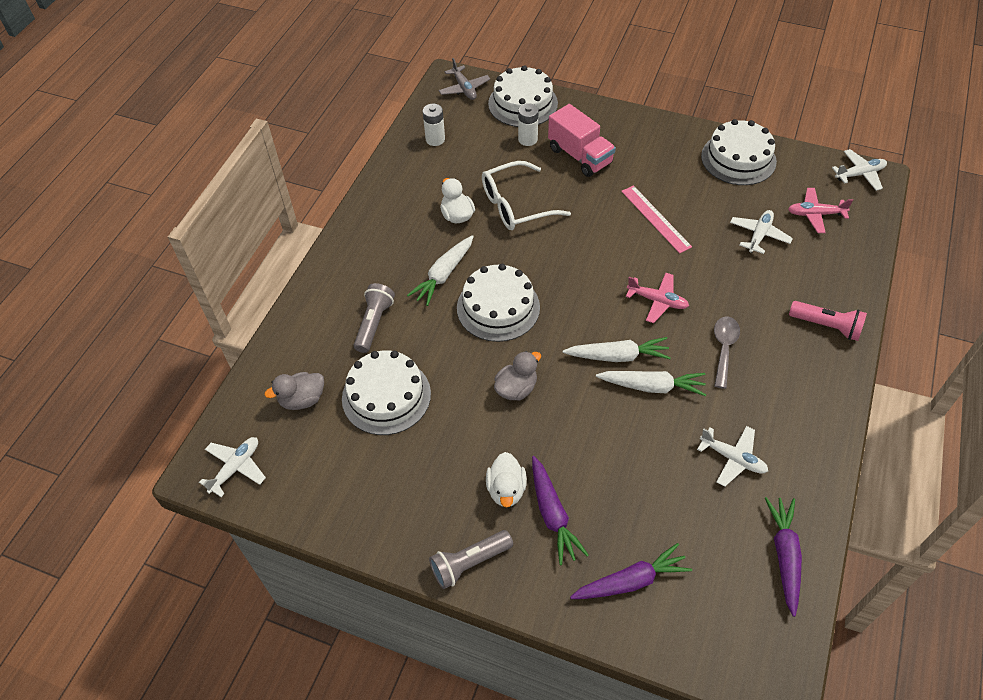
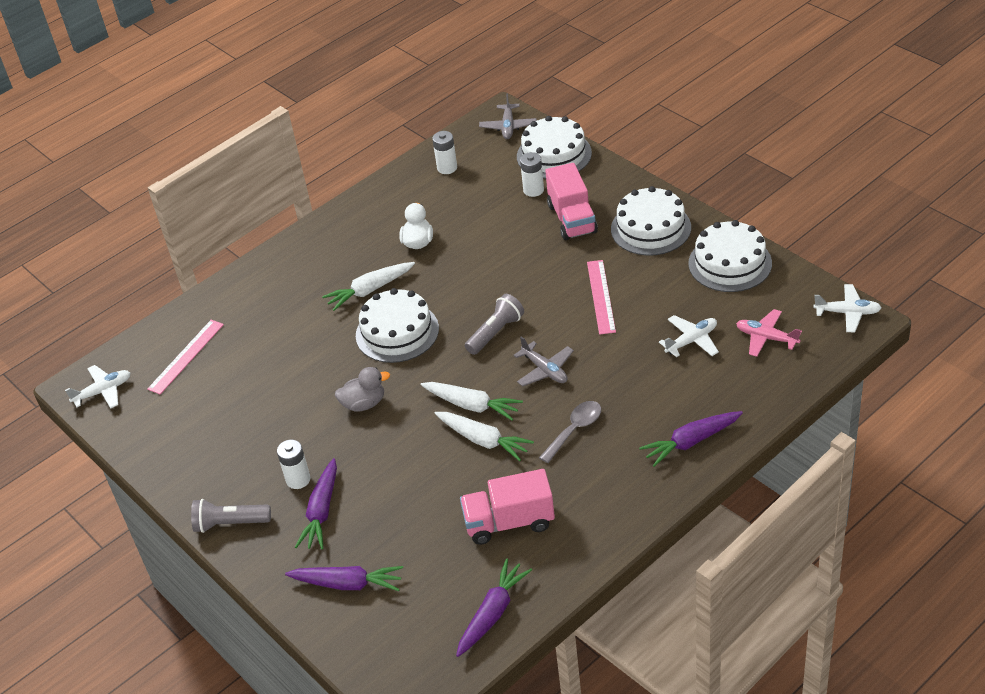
camera: 30 degrees right, 10 degrees down
grey duck [264,372,324,410] -> pink ruler [147,320,224,394]
white cake [342,351,431,435] -> white cake moved to [611,186,691,256]
grey flashlight [354,283,395,353] -> grey flashlight moved to [465,294,524,355]
white glasses [482,161,571,230] -> none
white duck [486,452,527,507] -> white battery [277,440,311,489]
pink plane [626,273,689,323] -> grey plane [514,336,574,386]
white plane [697,426,768,487] -> pink truck [460,469,555,545]
pink flashlight [789,301,867,341] -> purple carrot [639,411,743,467]

